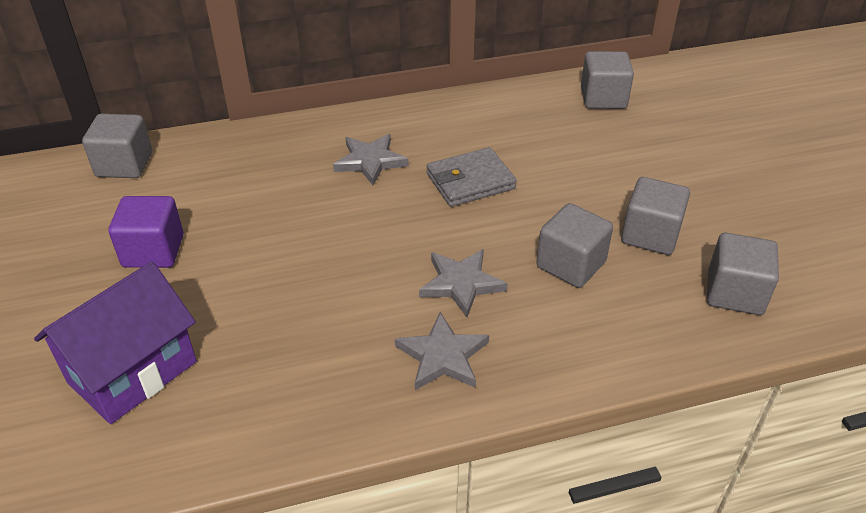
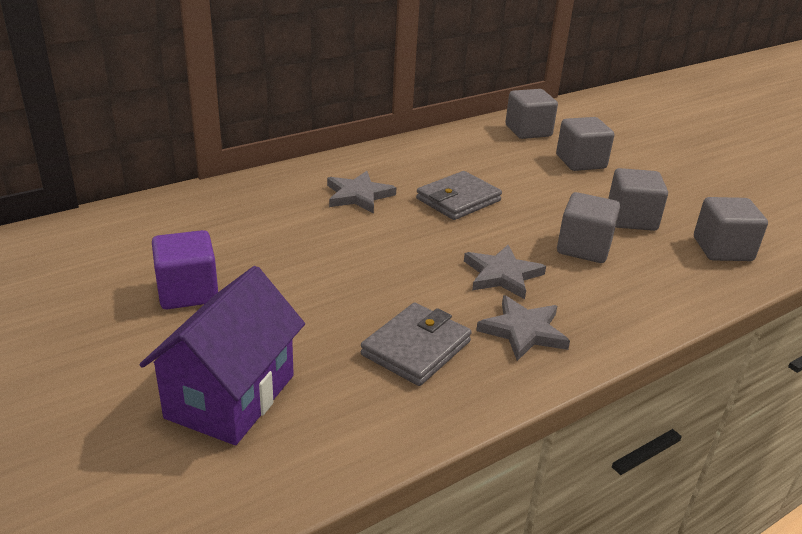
camera: 20 degrees left, 10 degrees down
grey cube [82,114,152,178] -> grey cube moved to [556,117,614,171]
none -> grey wallet [361,302,472,386]

